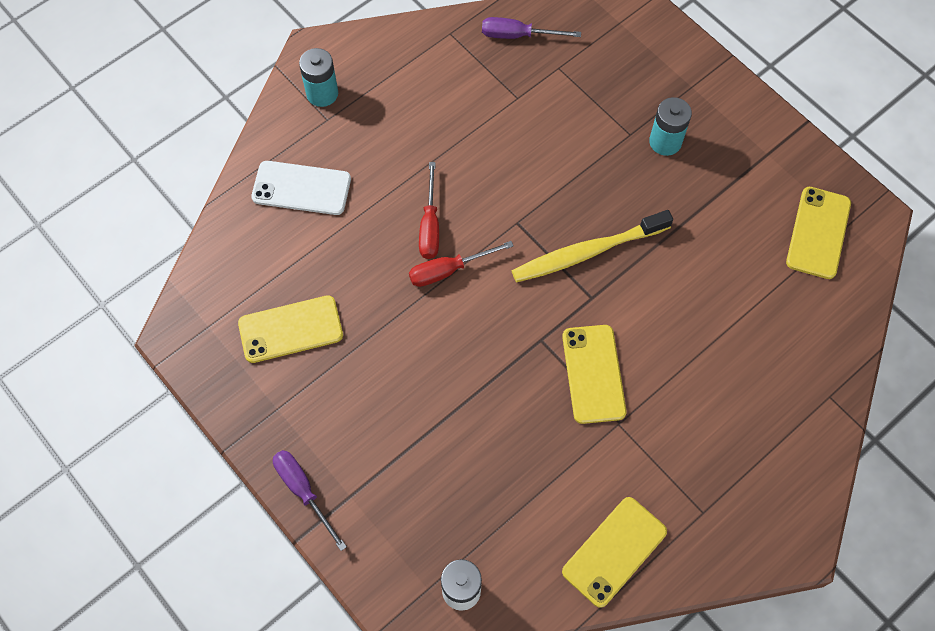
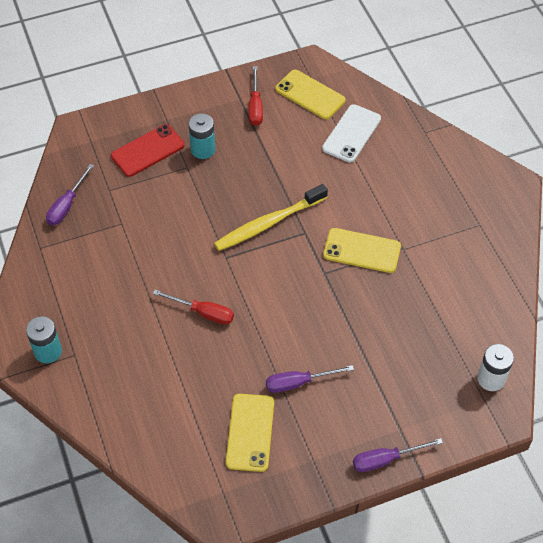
camera: 70 degrees left, 10 degrees down
white phone [251,161,351,215] -> white phone moved to [322,104,381,163]
red screwdriver [409,241,514,287] -> red screwdriver moved to [249,66,263,126]
yellow toothbrush [511,210,673,282] -> yellow toothbrush turned 60 degrees clockwise [214,184,328,251]
yellow phone [562,497,667,608] -> none
none -> red phone [111,124,185,177]
none -> purple screwdriver [266,365,354,393]

